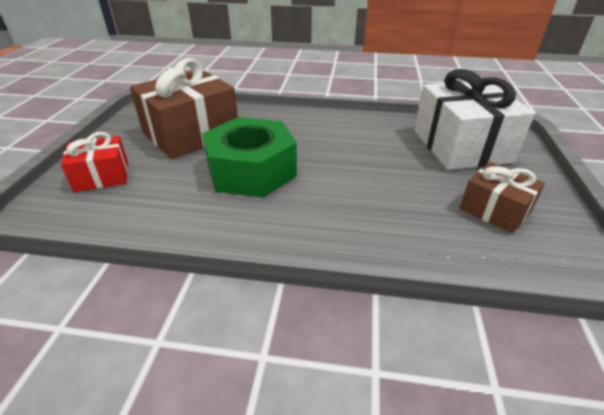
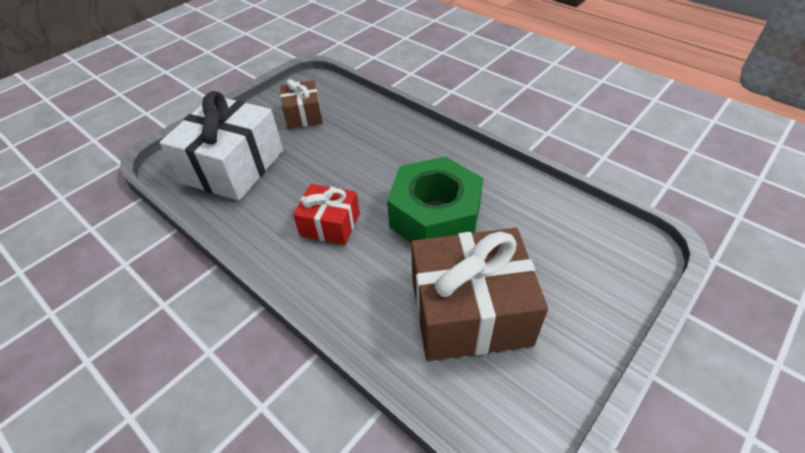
camera: 145 degrees left, 10 degrees up
red gift [61,132,128,192] -> red gift moved to [293,184,360,245]

